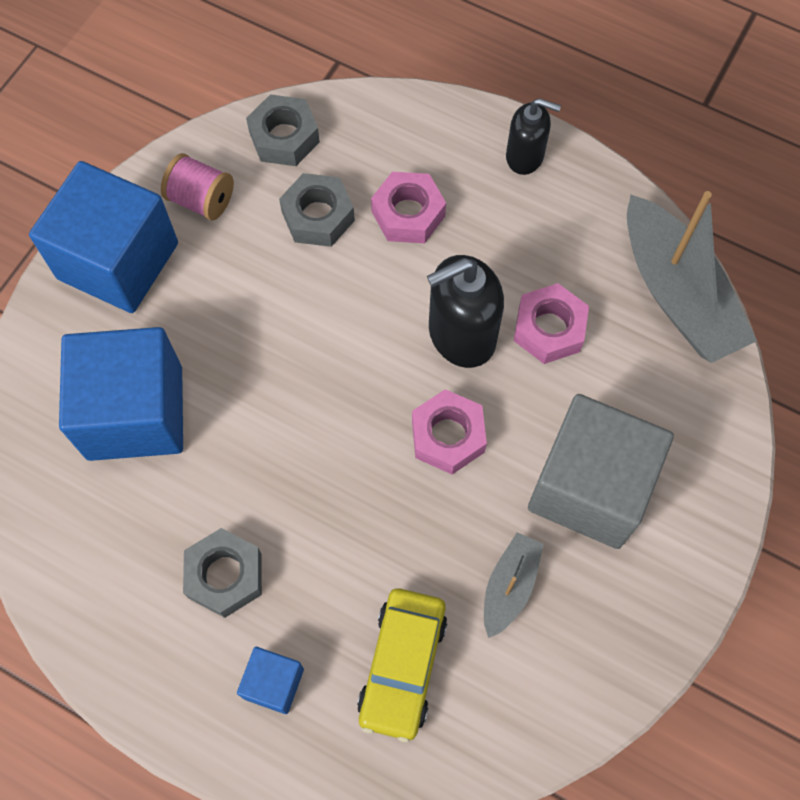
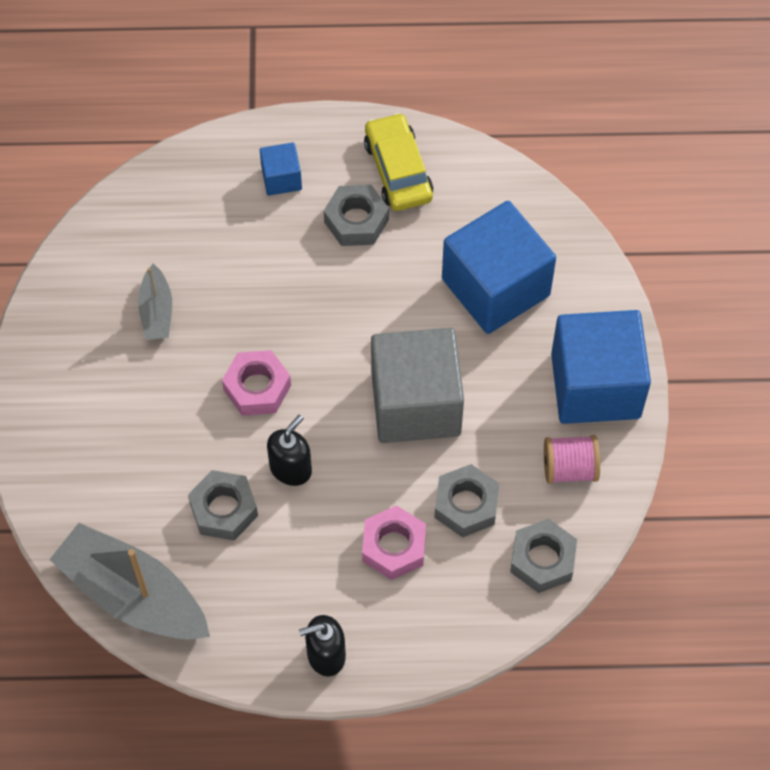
camera: 150 degrees right, 5 degrees down
yellow car [357,588,447,742] -> yellow car moved to [364,113,433,211]
black soap dispenser [427,255,504,368] -> black soap dispenser [267,415,312,486], size x0.63
pink nut [514,283,589,364] -> grey nut [188,470,258,541]
grey cube [528,394,674,549] -> grey cube moved to [371,328,464,443]

